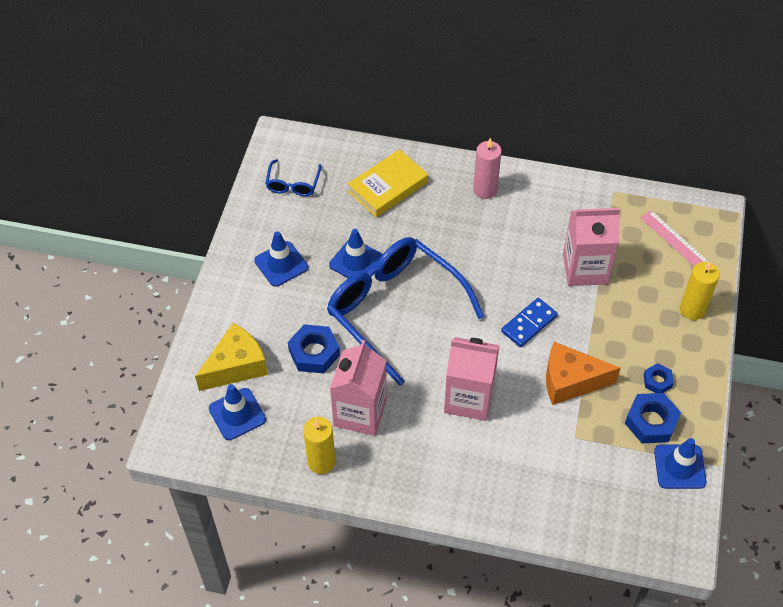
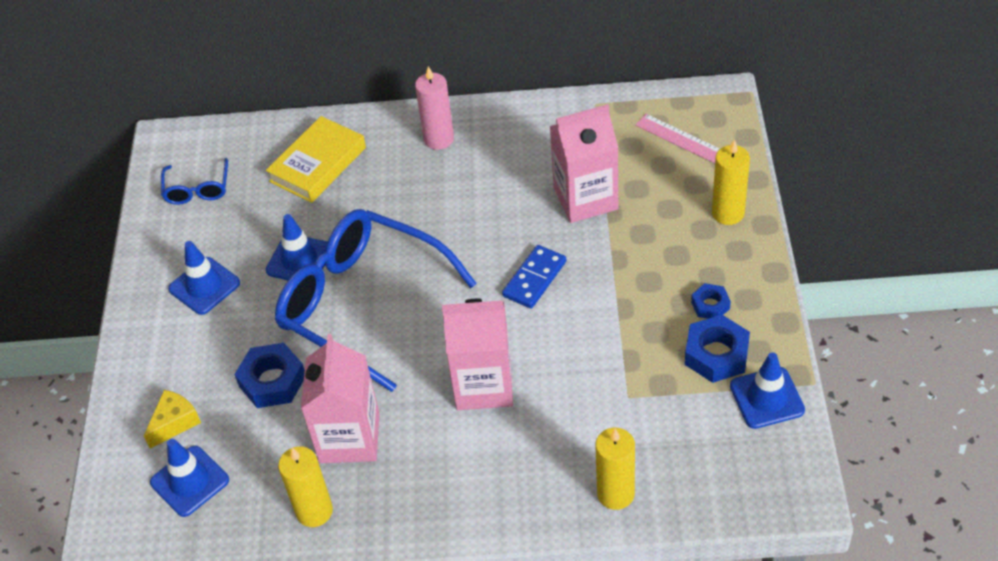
camera: 10 degrees left, 5 degrees down
yellow cheese [195,323,268,391] -> yellow cheese [144,390,201,448], size x0.60
orange cheese [546,342,620,405] -> none
none -> yellow candle [595,428,635,510]

